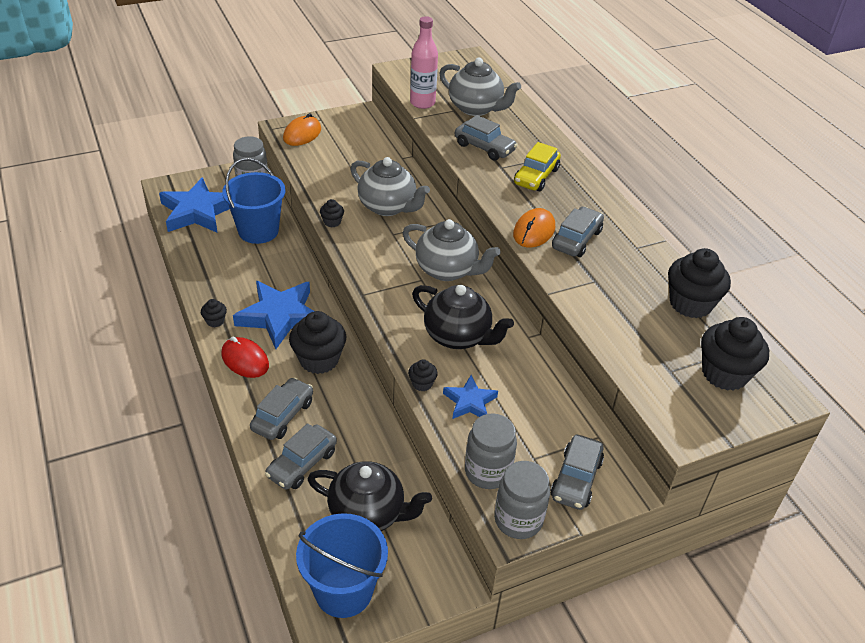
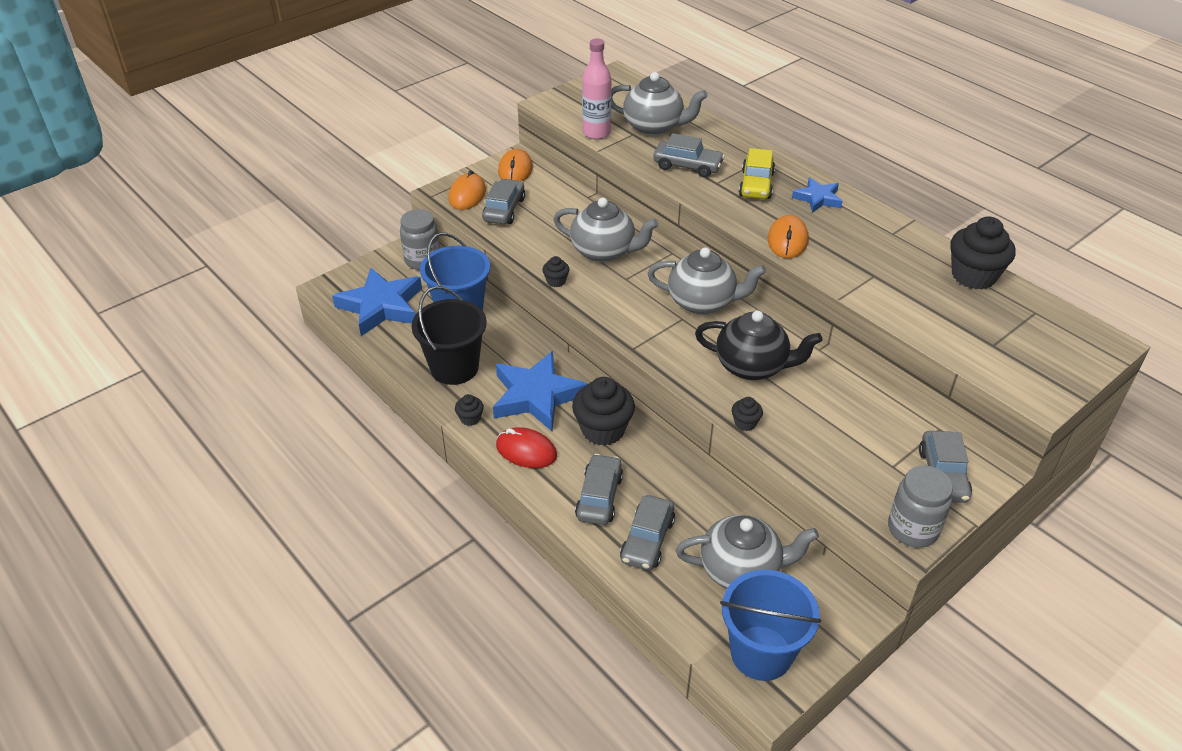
camera: 15 degrees left, 0 degrees up
black teapot [308,461,432,531] -> grey teapot [676,515,819,589]
blue star [443,375,498,419] -> blue star moved to [792,178,843,213]
grey jar [465,414,517,489] -> none
grey car [552,207,604,257] -> grey car moved to [482,179,525,224]
black cupcake [701,317,769,391] -> none
none -> black bucket [411,286,487,385]
none -> orange mouse [498,149,533,182]

